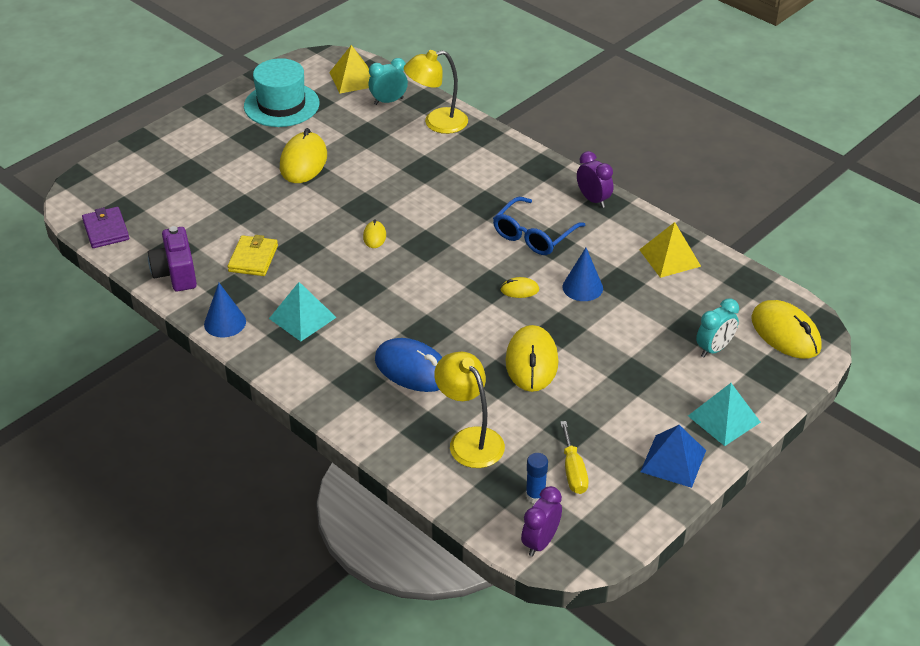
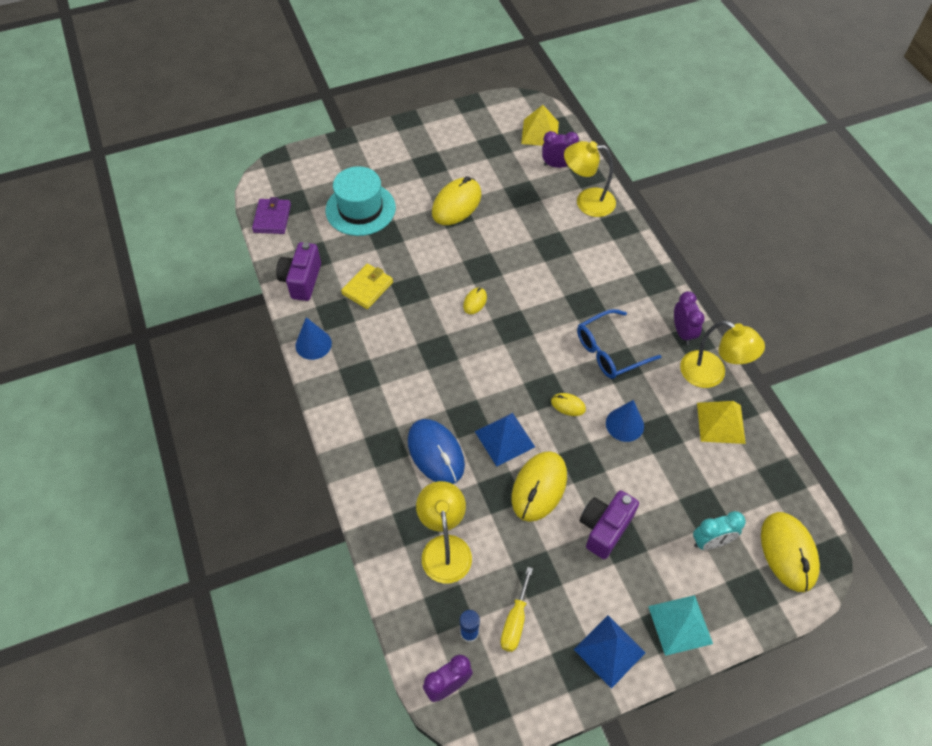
camera: 25 degrees right, 15 degrees up
turquoise hat [244,58,320,127] -> turquoise hat moved to [325,166,396,236]
turquoise pyramid [269,282,337,341] -> none
turquoise clock [368,58,408,105] -> purple clock [542,131,579,168]
none -> blue pyramid [475,413,535,466]
none -> purple camera [580,490,639,559]
none -> yellow lamp [680,320,765,388]

